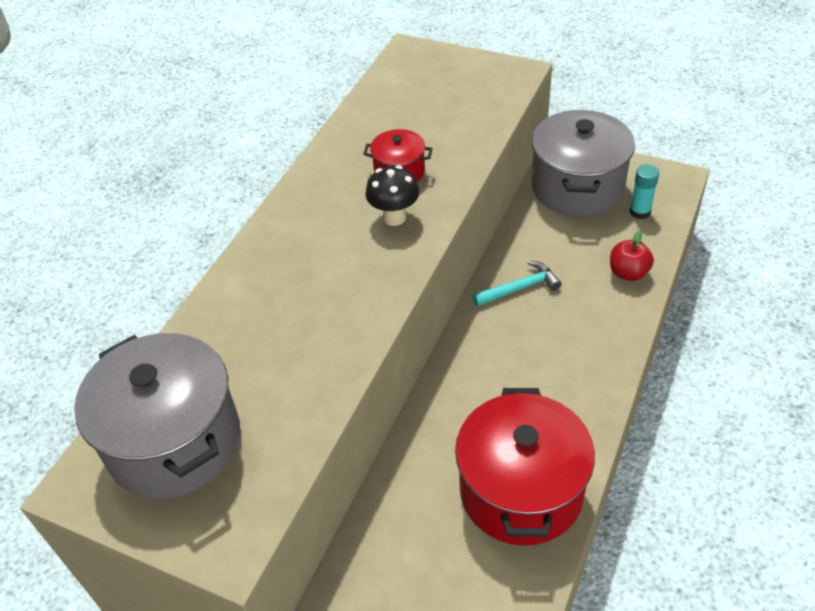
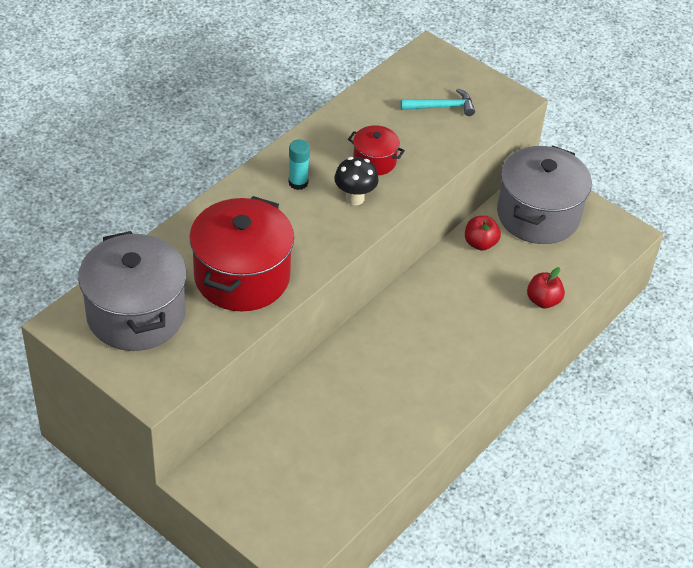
camera: 10 degrees right, 0 degrees up
red pot [455,388,595,546] -> red pot moved to [189,196,294,311]
turquoise hammer [473,261,561,307] -> turquoise hammer moved to [400,88,475,116]
turquoise glue stick [629,164,659,219] -> turquoise glue stick moved to [288,140,310,190]
none -> red apple [465,216,501,251]

